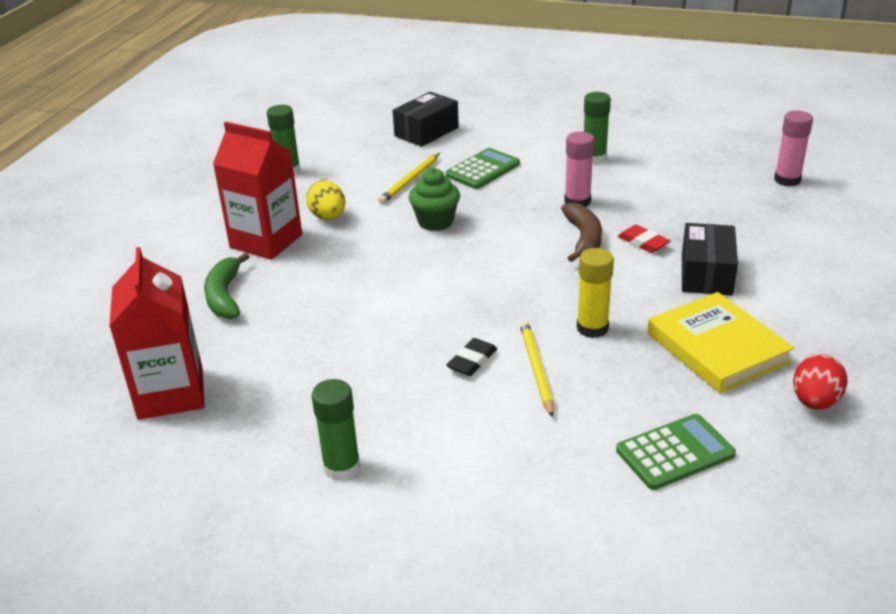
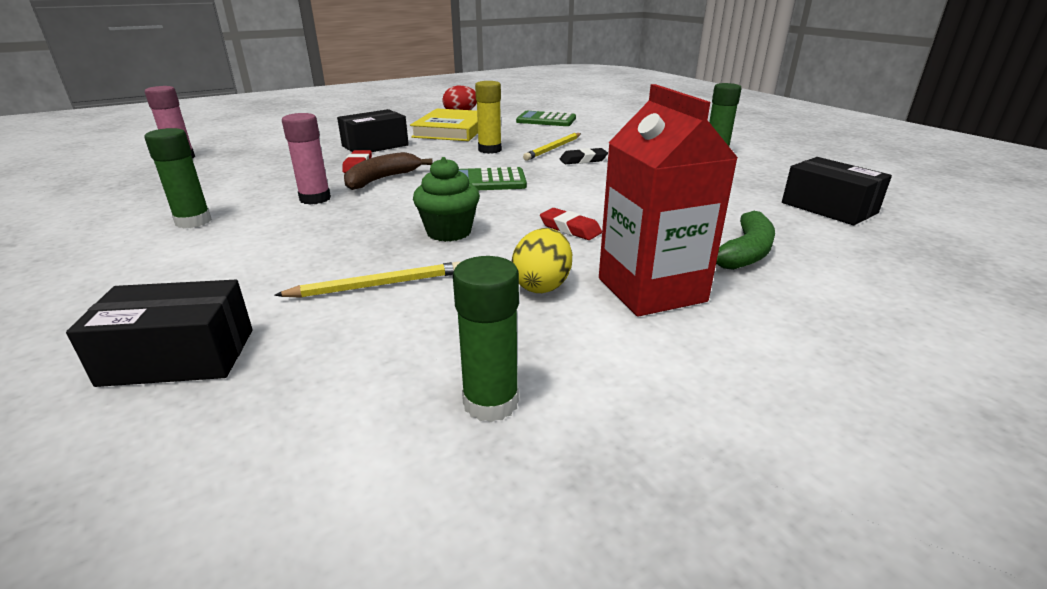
camera: 140 degrees left, 5 degrees down
red carton [109,247,204,420] -> black box [782,157,892,225]
green calculator [446,148,520,189] -> green calculator moved to [459,167,527,190]
none -> red eraser [540,208,602,240]

